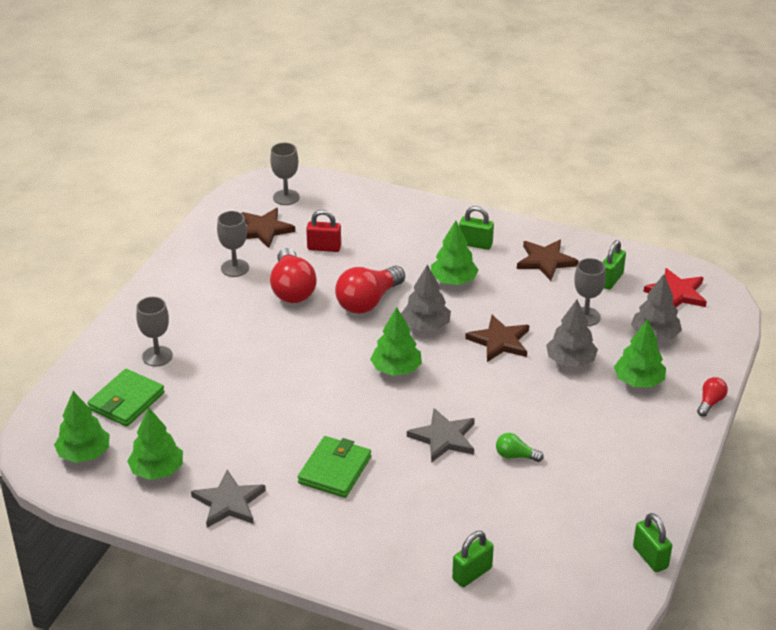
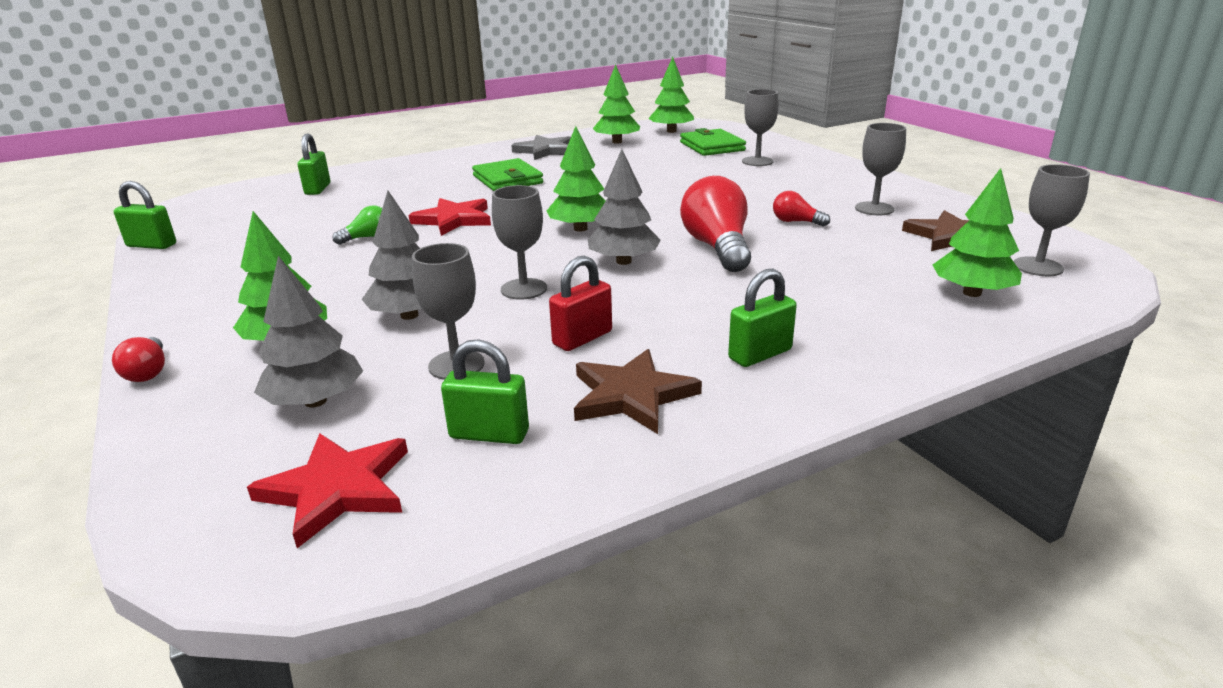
camera: 130 degrees right, 10 degrees down
red light bulb [270,248,317,303] -> red light bulb [773,191,830,227], size x0.49
red padlock [306,210,341,252] -> red padlock moved to [549,255,612,351]
grey star [407,408,475,463] -> red star [408,198,491,236]
green tree [431,221,478,285] -> green tree moved to [933,168,1022,297]
brown star [465,315,529,362] -> grey goblet [492,185,547,300]
green padlock [603,240,626,290] -> green padlock turned 60 degrees counterclockwise [441,339,529,444]

